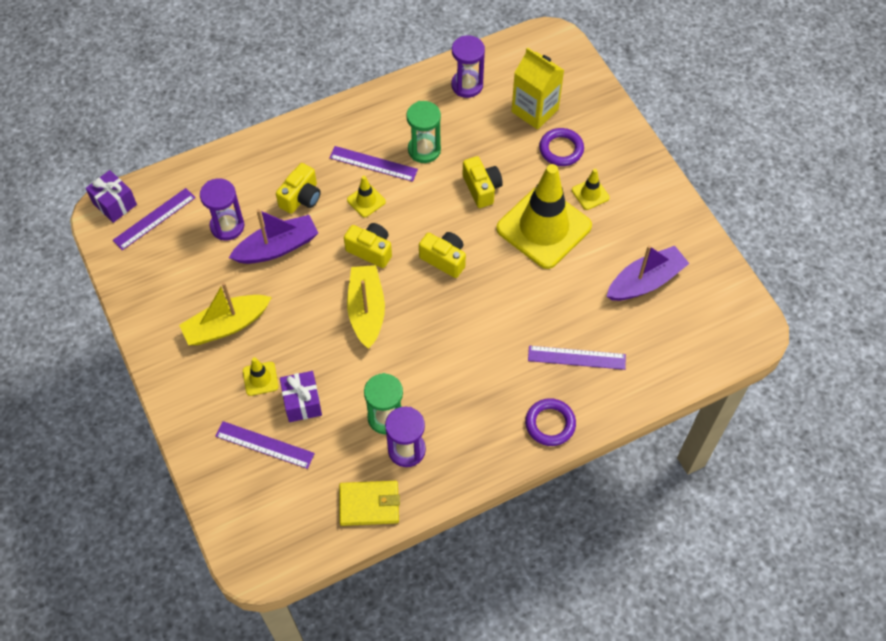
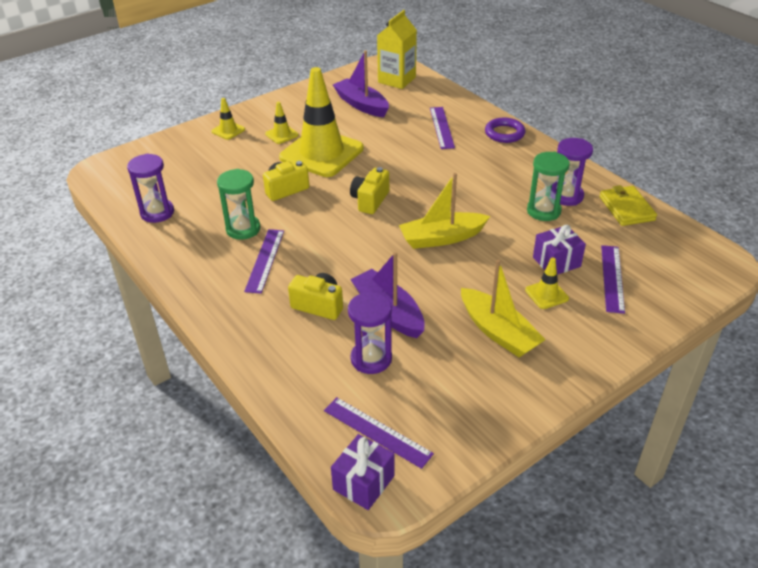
camera: 100 degrees left, 20 degrees down
yellow camera [344,223,392,268] -> none
yellow traffic cone [347,176,386,217] -> yellow traffic cone moved to [211,98,245,140]
yellow carton [511,47,564,130] -> yellow carton moved to [377,10,417,89]
purple ring [539,128,584,166] -> none

